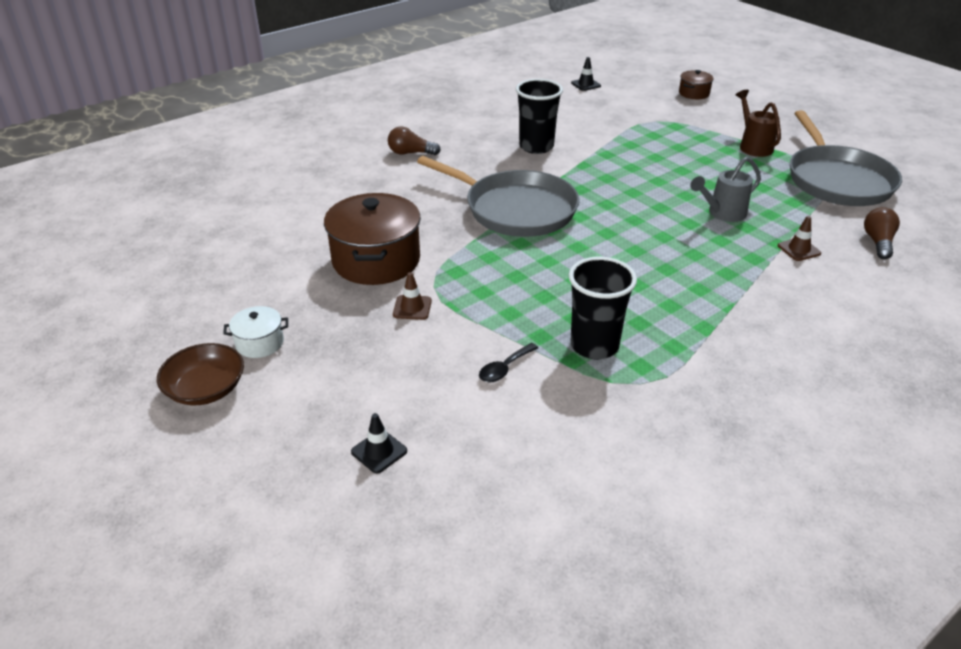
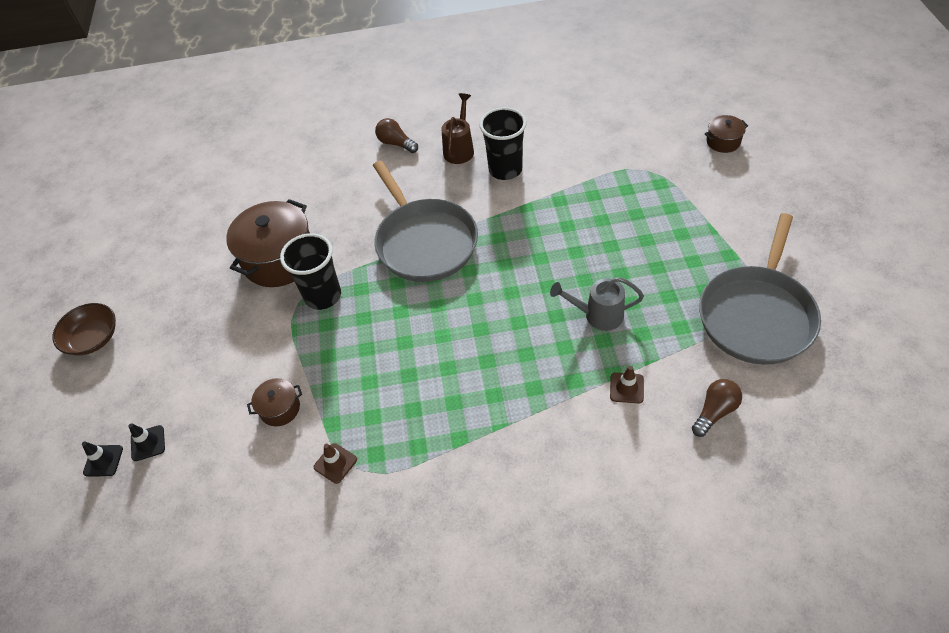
camera: 35 degrees right, 15 degrees up
white pot [223,306,288,358] -> none
brown traffic cone [393,272,432,320] -> brown traffic cone moved to [314,443,357,484]
black spoon [479,343,538,382] -> brown pot [247,378,302,426]
black cup [569,257,637,359] -> black cup moved to [280,233,341,310]
black traffic cone [571,57,601,91] -> black traffic cone moved to [82,442,123,476]
brown watering can [736,90,781,157] -> brown watering can moved to [441,93,474,164]

